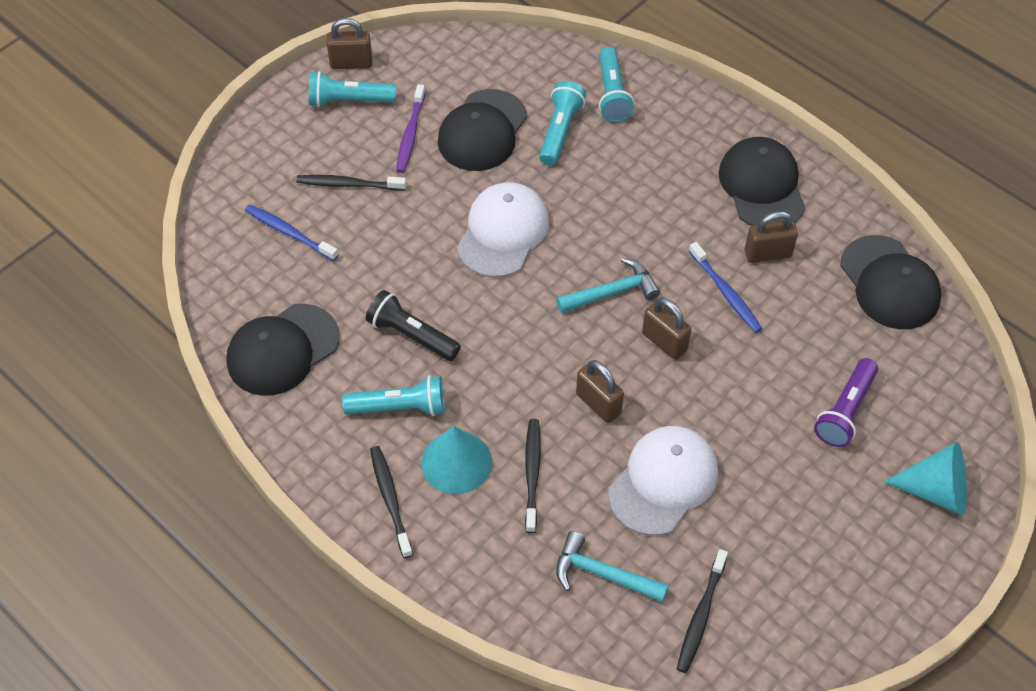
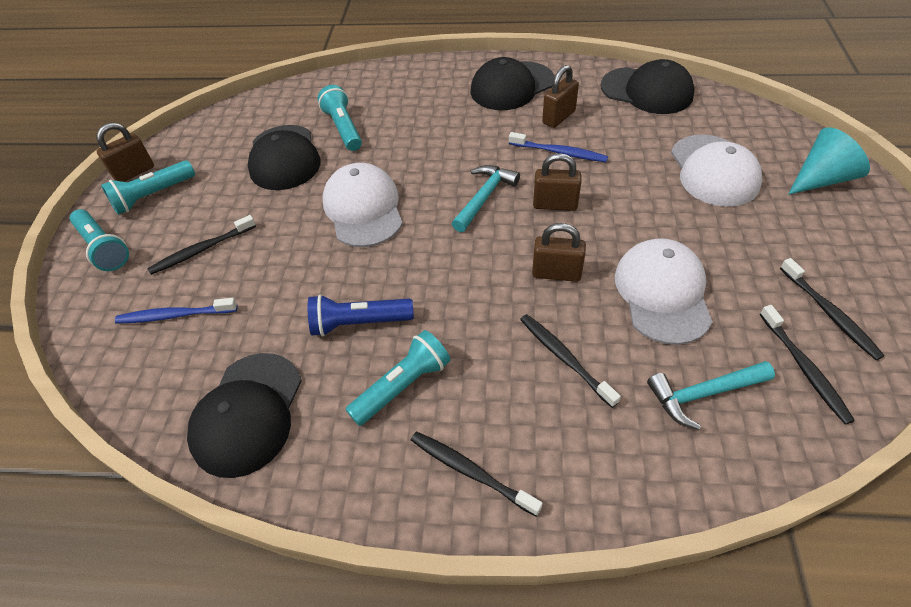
camera: 35 degrees left, 5 degrees down
black flashlight [366,290,461,361] -> blue flashlight [308,294,414,336]
purple toothbrush [396,84,425,173] -> none
turquoise cone [421,426,492,494] -> none
turquoise flashlight [599,47,634,122] -> turquoise flashlight moved to [70,209,129,271]
black cap [718,137,805,226] -> black cap turned 75 degrees counterclockwise [470,57,555,110]
purple flashlight [814,358,878,447] -> white cap [671,134,762,207]
none -> black toothbrush [780,258,885,360]

